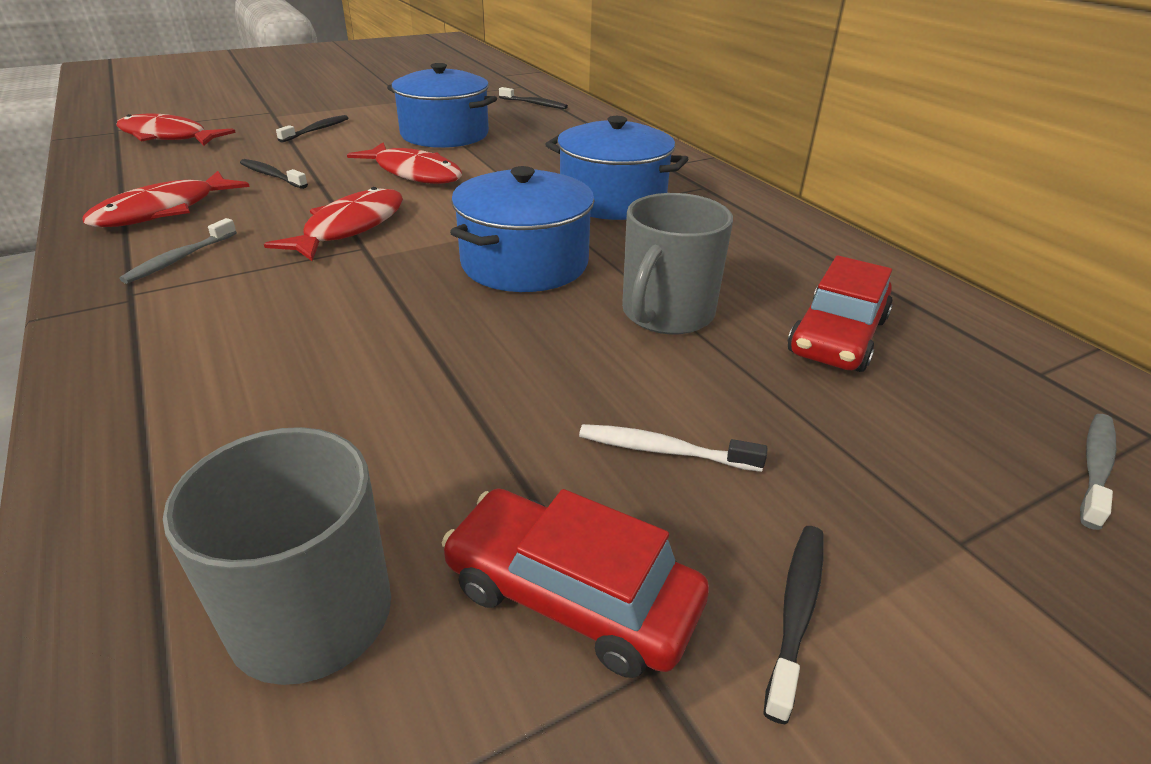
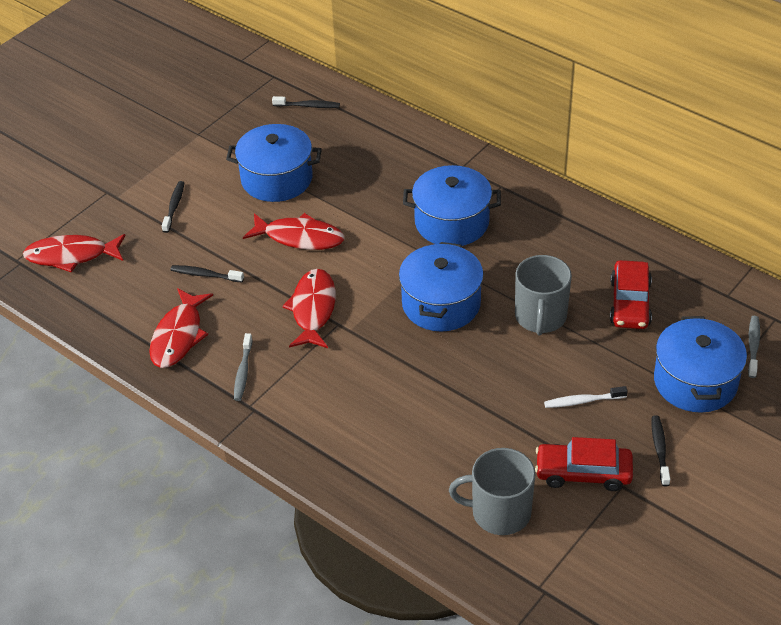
camera: 20 degrees left, 10 degrees up
none -> blue pot [654,316,747,413]

